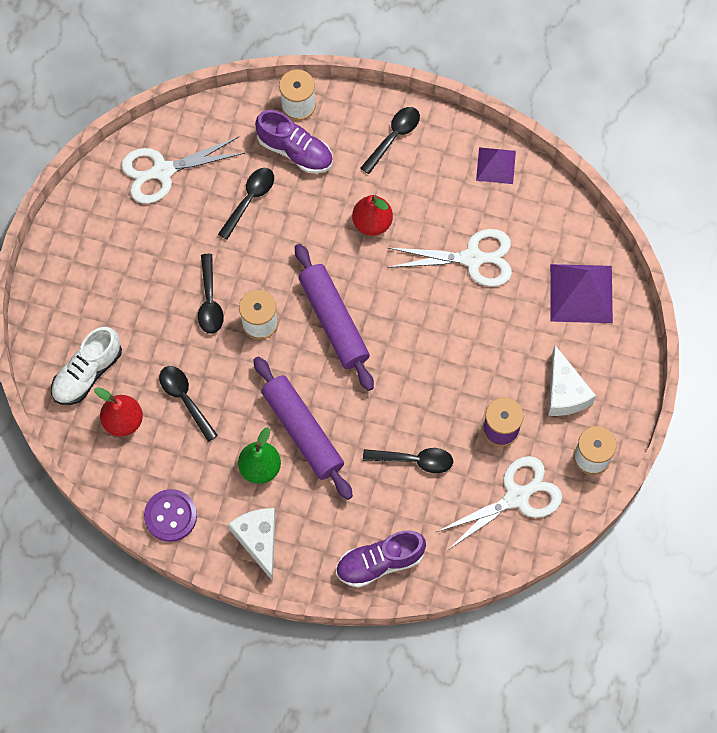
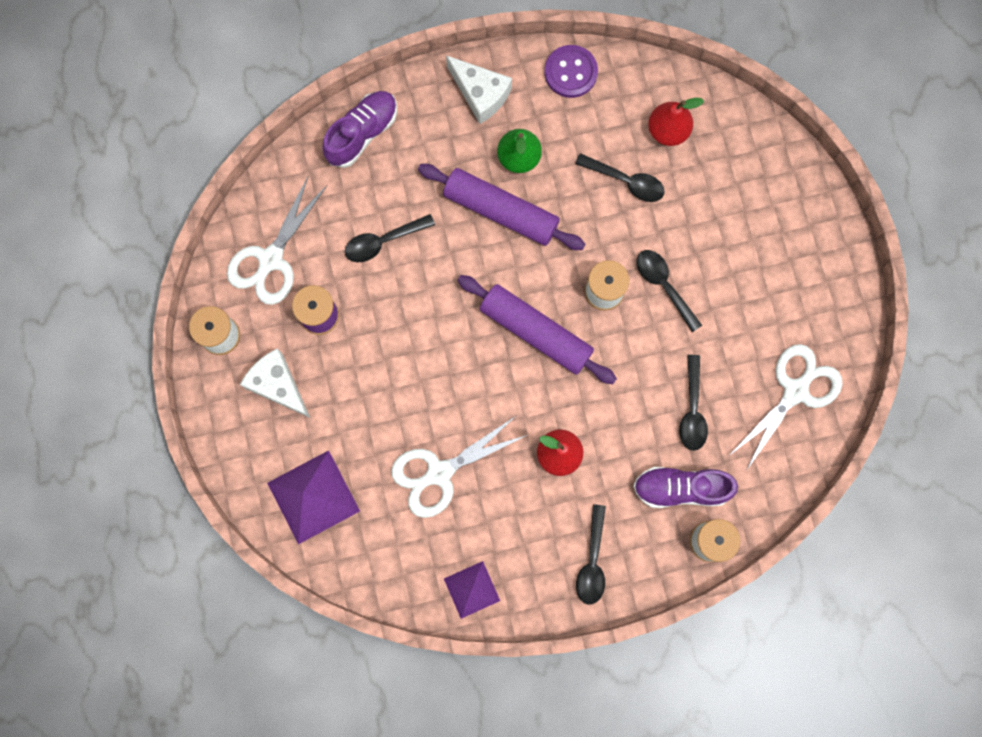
camera: 150 degrees right, 10 degrees up
white shoe [51,327,122,405] -> none

